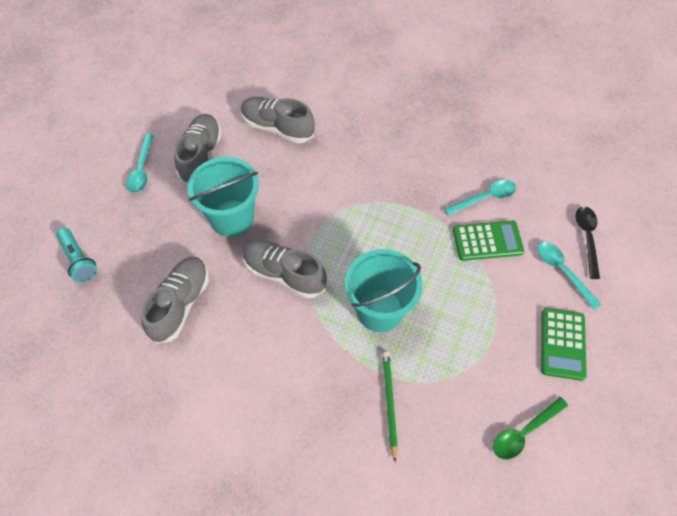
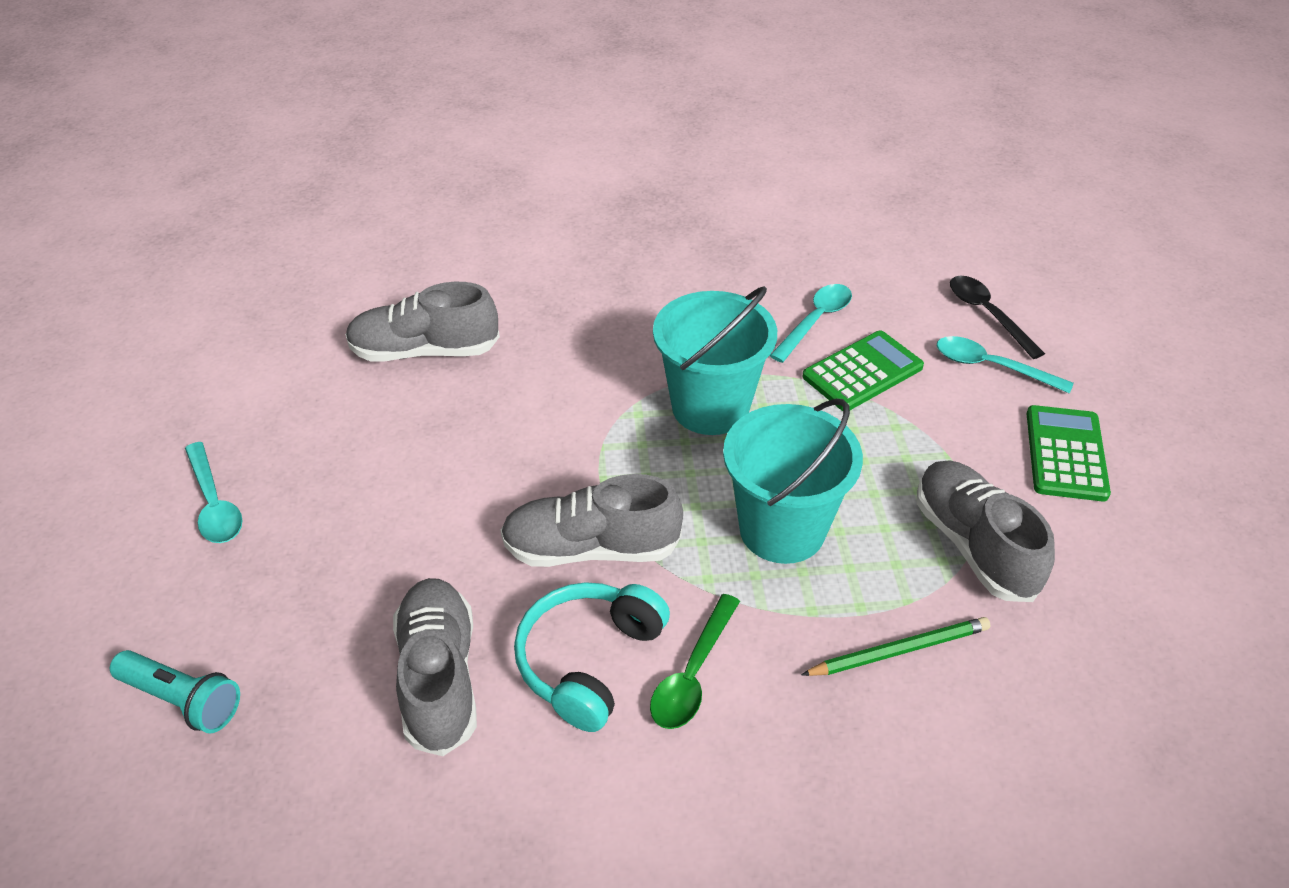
camera: 30 degrees left, 15 degrees down
grey shoe [174,114,222,185] -> grey shoe moved to [917,460,1055,602]
turquoise bucket [187,157,259,237] -> turquoise bucket moved to [653,286,777,435]
green pencil [382,351,398,462] -> green pencil turned 105 degrees clockwise [801,617,990,676]
green spoon [493,397,568,459] -> green spoon moved to [650,594,740,729]
green calculator [541,308,587,381] -> green calculator turned 150 degrees counterclockwise [1027,405,1111,501]
none -> turquoise headphones [514,582,670,732]

